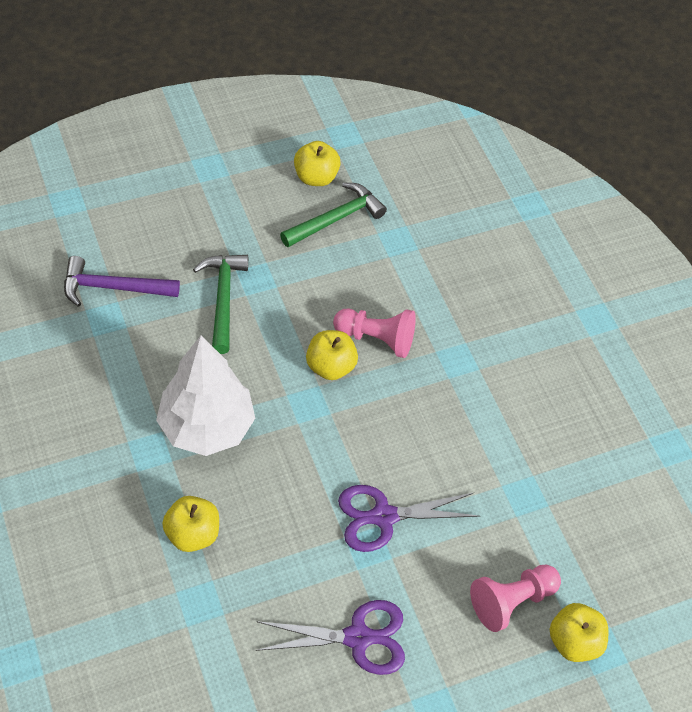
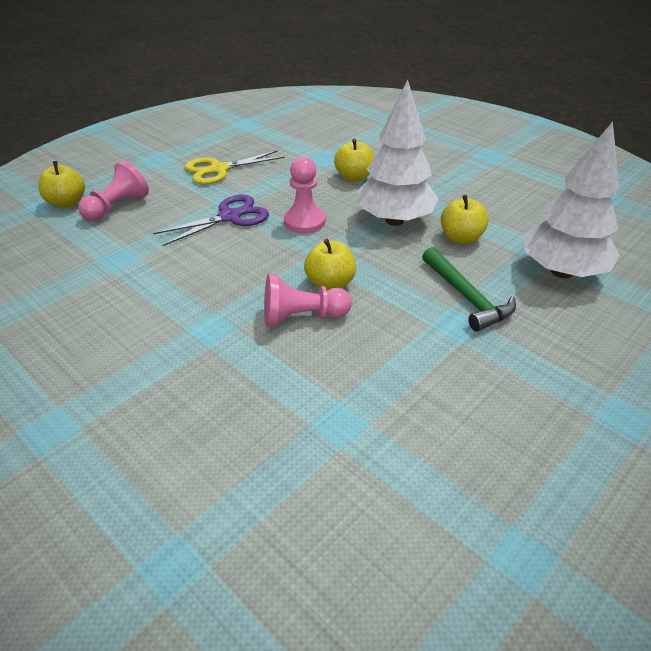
camera: 160 degrees right, 15 degrees down
purple hammer [64,256,180,307] -> white tree [524,122,620,278]
purple scissors [256,600,405,675] -> yellow scissors [185,150,285,185]
green hammer [280,183,387,247] -> none
yellow apple [294,141,341,186] -> yellow apple moved to [441,195,489,244]
none -> pink pawn [284,157,325,234]

